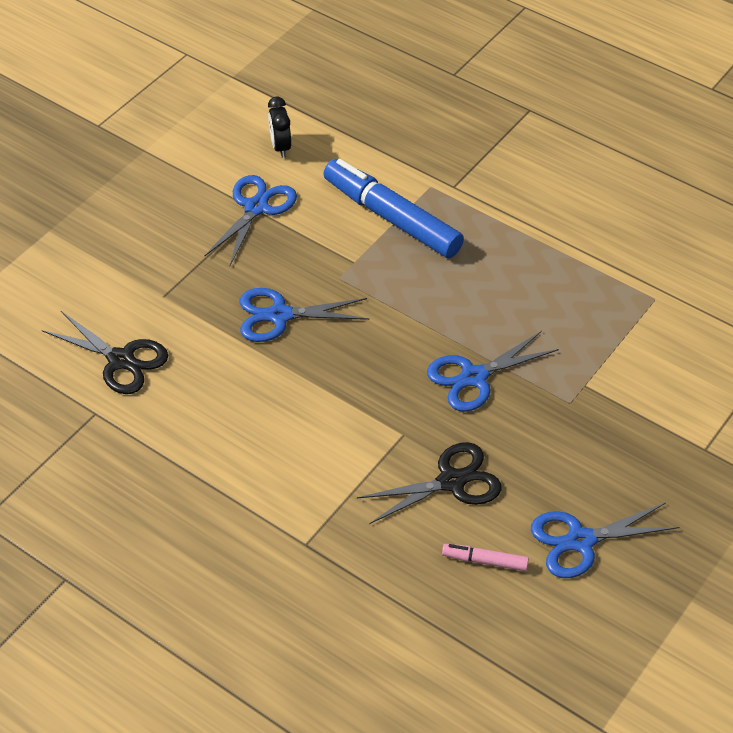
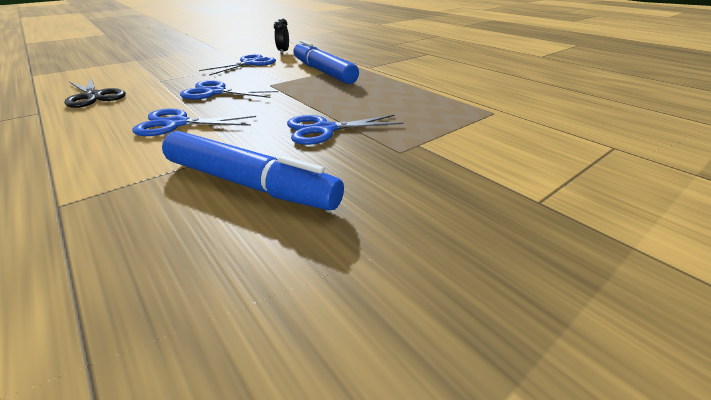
camera: 15 degrees right, 15 degrees down
black scissors [357,442,502,524] -> blue marker [162,131,344,210]
pink marker [442,544,529,571] -> none
blue scissors [531,503,679,578] -> blue scissors moved to [132,108,256,136]

